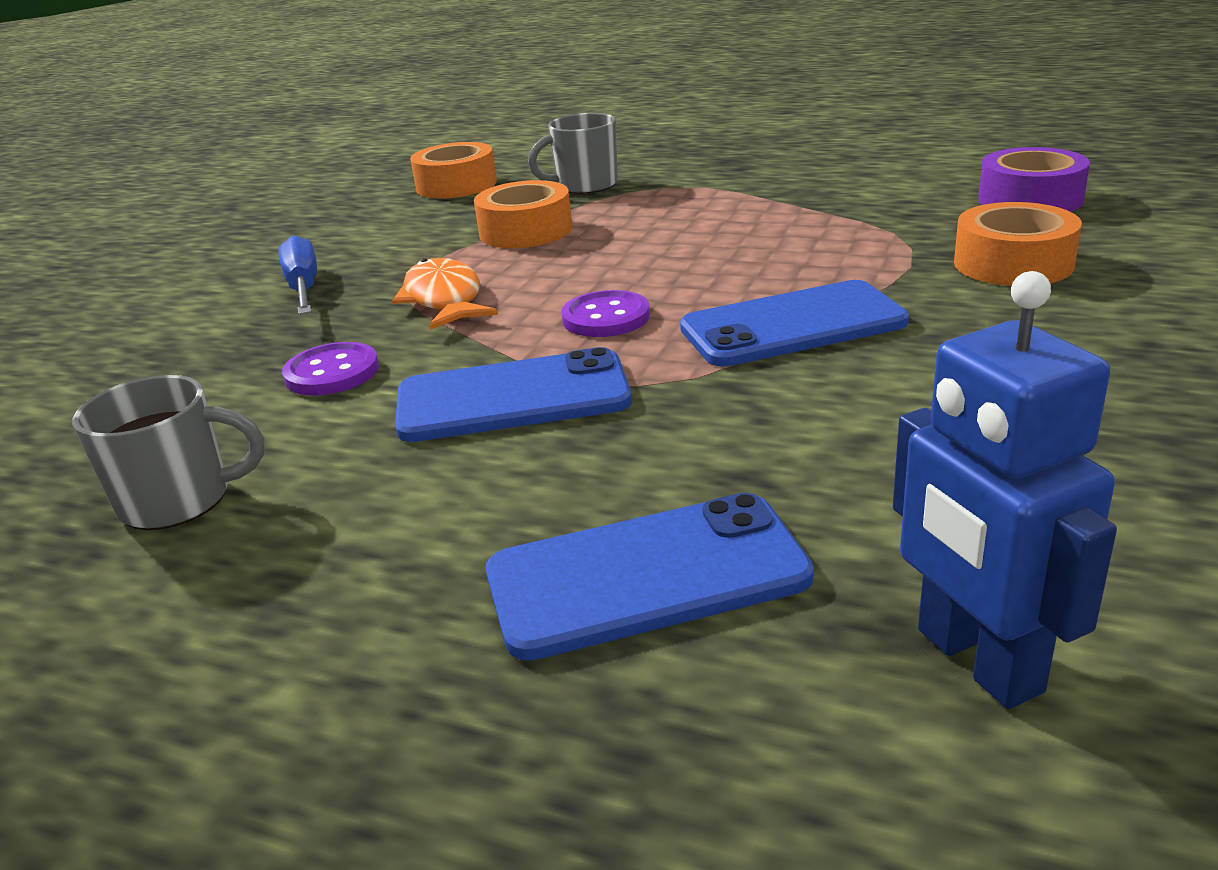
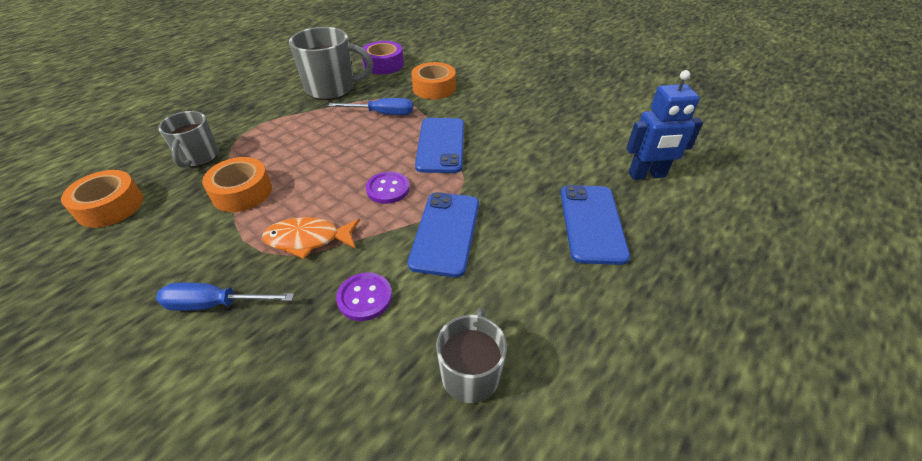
camera: 75 degrees left, 15 degrees up
none -> grey mug [289,27,373,100]
none -> blue screwdriver [328,98,413,115]

